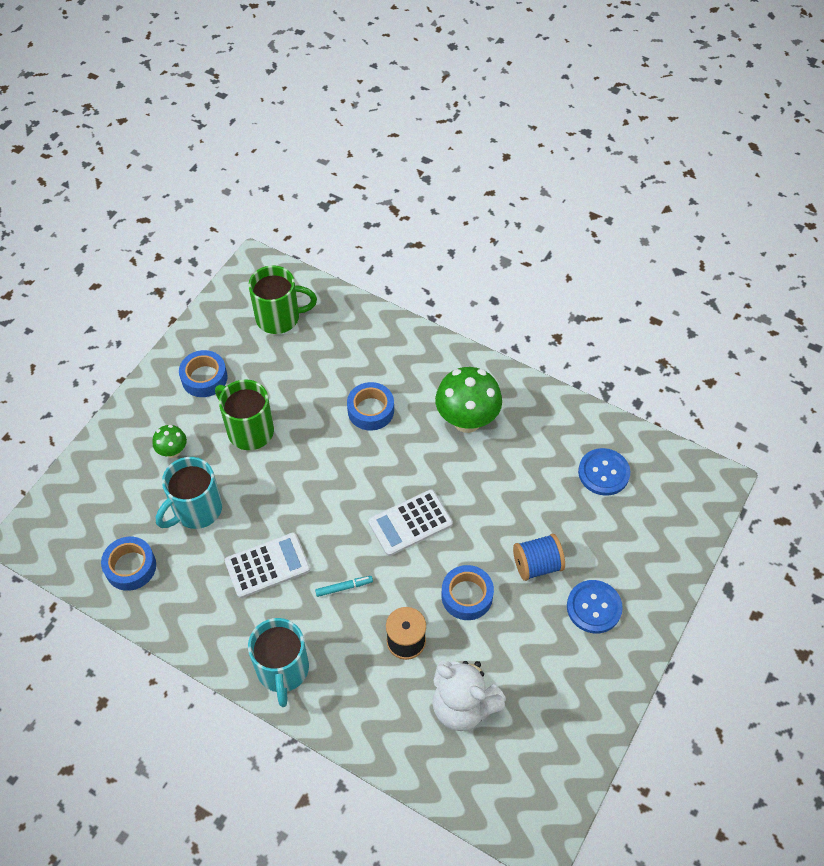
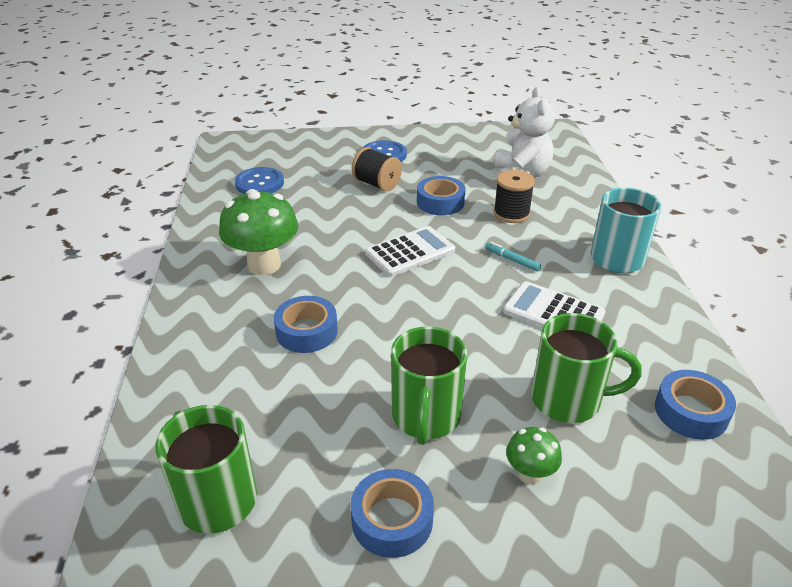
camera: 125 degrees left, 20 degrees down
turquoise mug [156,457,222,529] -> green mug [531,313,642,423]
white calculator [368,489,453,556] -> white calculator turned 60 degrees counterclockwise [365,226,455,277]
blue spool [513,534,565,581] -> black spool [352,147,402,192]

